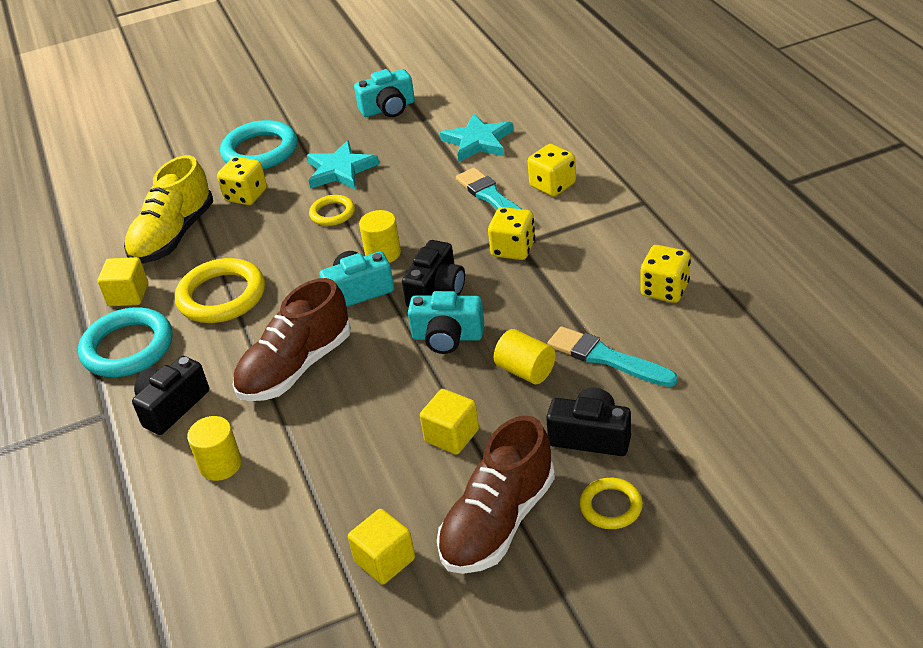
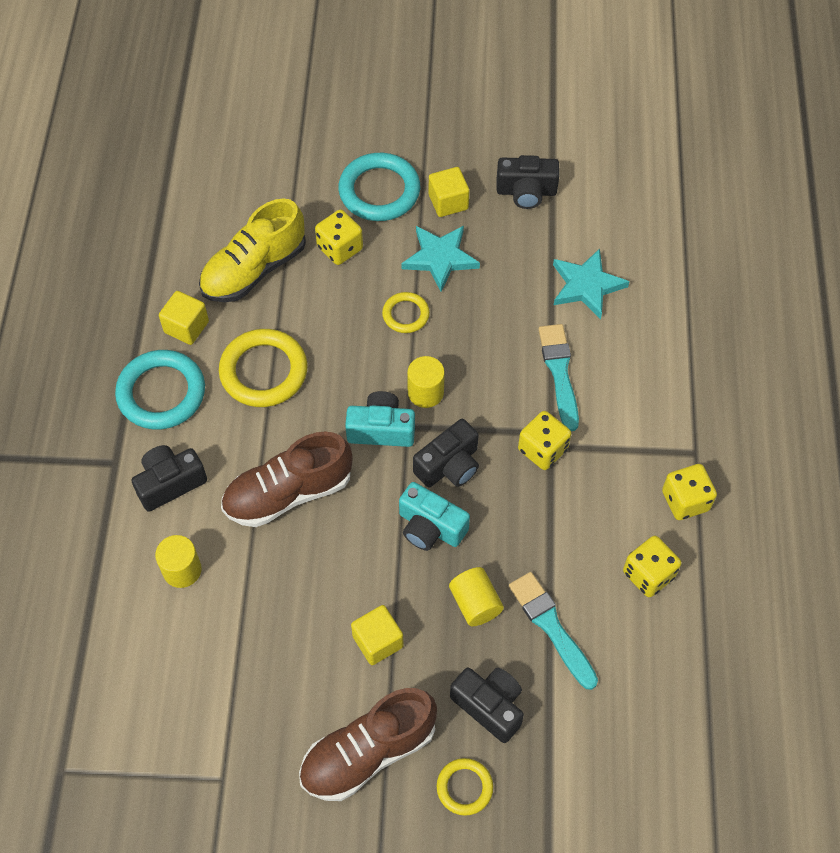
camera: 20 degrees right, 20 degrees up
yellow cube [348,509,415,585] -> yellow cube moved to [429,167,470,217]
turquoise camera [354,69,415,117] -> black camera [497,155,560,209]
yellow dice [528,144,576,197] -> yellow dice moved to [662,464,717,520]

